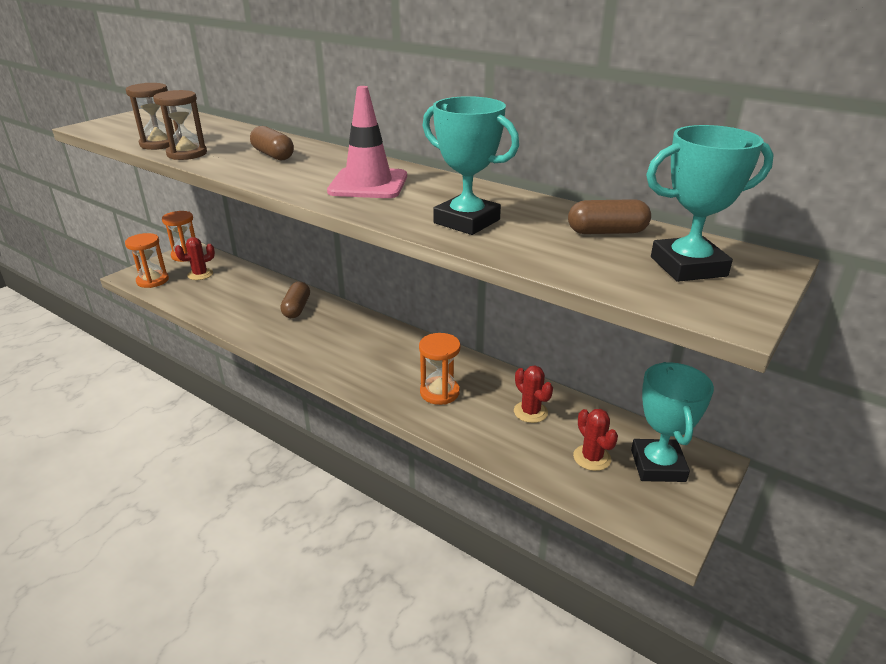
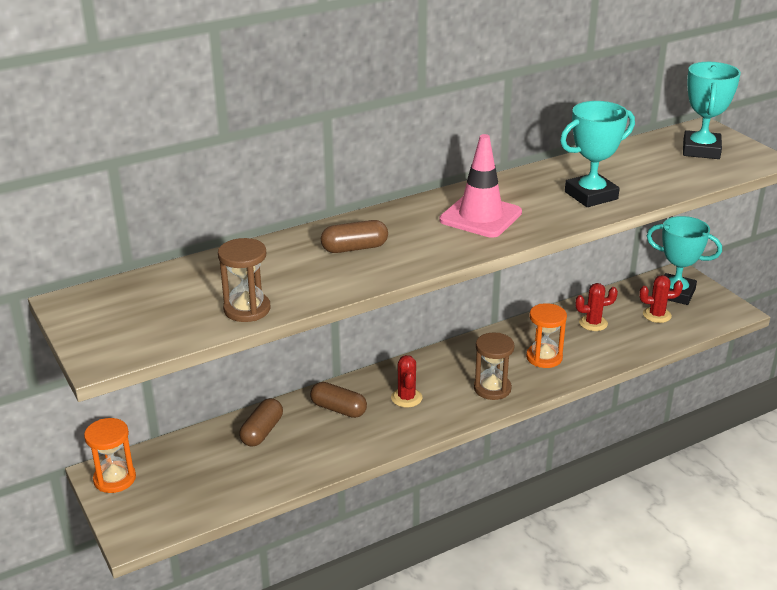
camera: 65 degrees left, 0 degrees up
orange hourglass [125,233,169,288] -> none
brown hourglass [153,90,207,160] -> brown hourglass moved to [474,333,515,400]
red cactus [175,237,215,280] -> red cactus moved to [391,355,422,408]
brown capsule [568,199,651,234] -> brown capsule moved to [239,398,283,447]

